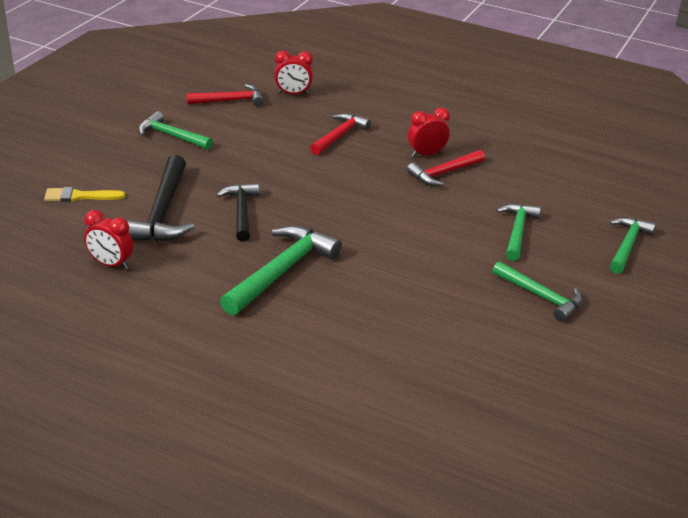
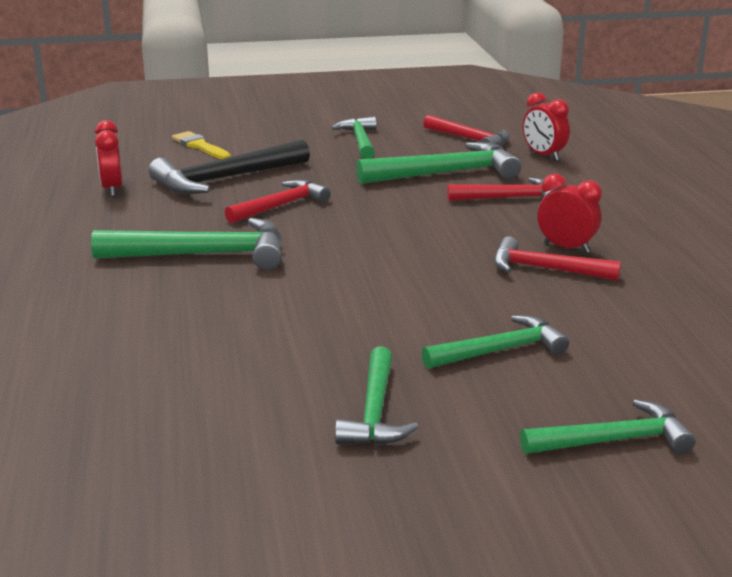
camera: 55 degrees right, 10 degrees down
black hammer [216,183,259,242] -> red hammer [225,180,331,223]
none -> green hammer [356,142,521,184]

